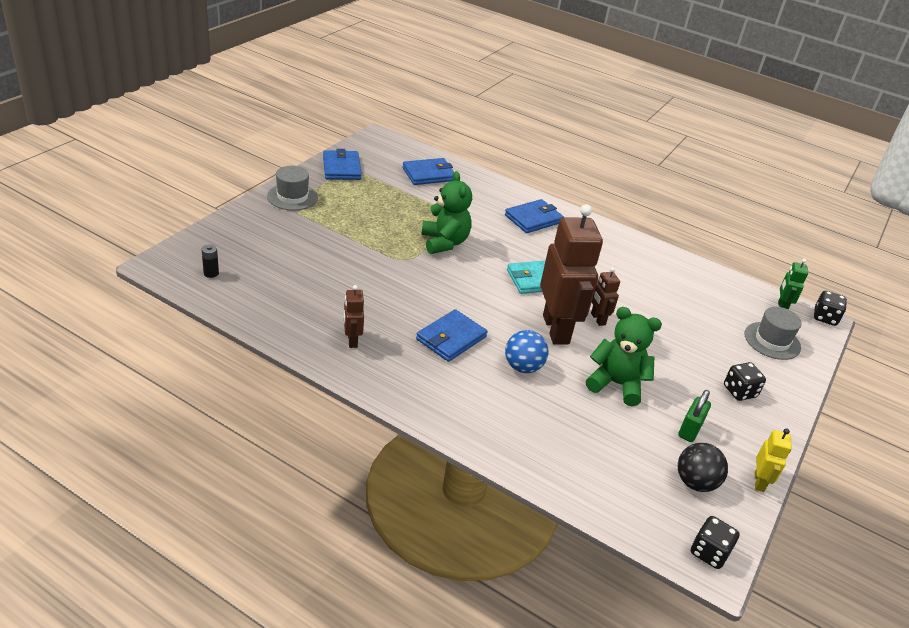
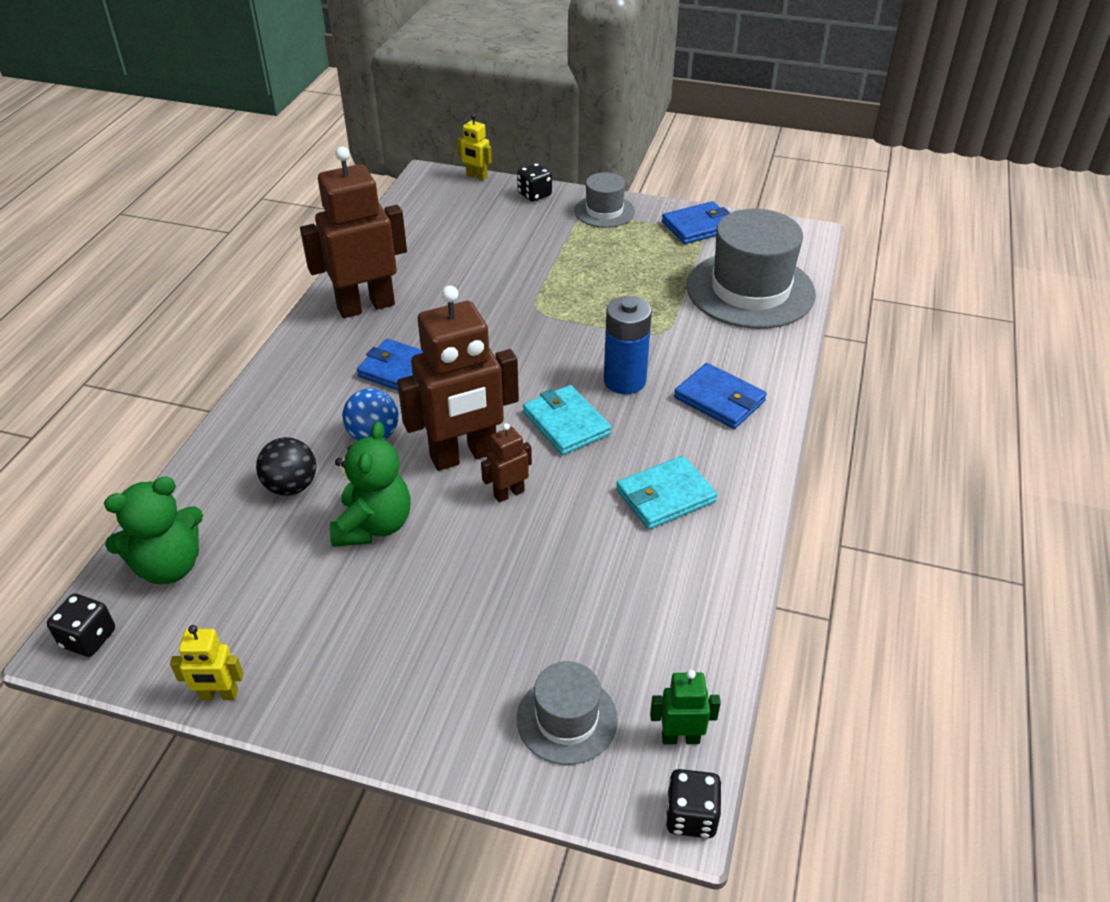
camera: 80 degrees right, 5 degrees up
black battery [202,244,219,278] -> none
brown robot [344,285,364,348] -> brown robot [300,147,407,318], size x2.22
blue wallet [402,158,454,185] -> grey hat [686,209,816,329]
green teddy bear [421,171,472,254] -> green teddy bear moved to [104,477,203,584]
green padlock [678,390,711,442] -> none
black ball [678,443,728,492] -> black ball moved to [256,437,316,496]
black dice [724,362,766,401] -> black dice moved to [517,163,552,202]
none -> yellow robot [457,114,492,180]
none -> blue battery [604,296,652,394]
none -> turquoise wallet [616,456,718,529]

